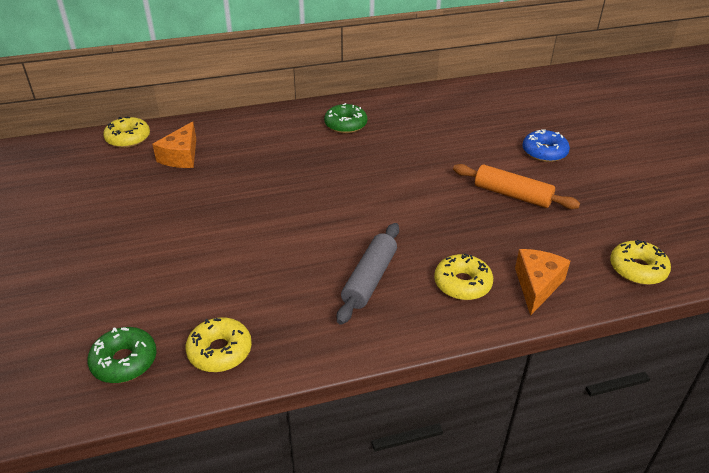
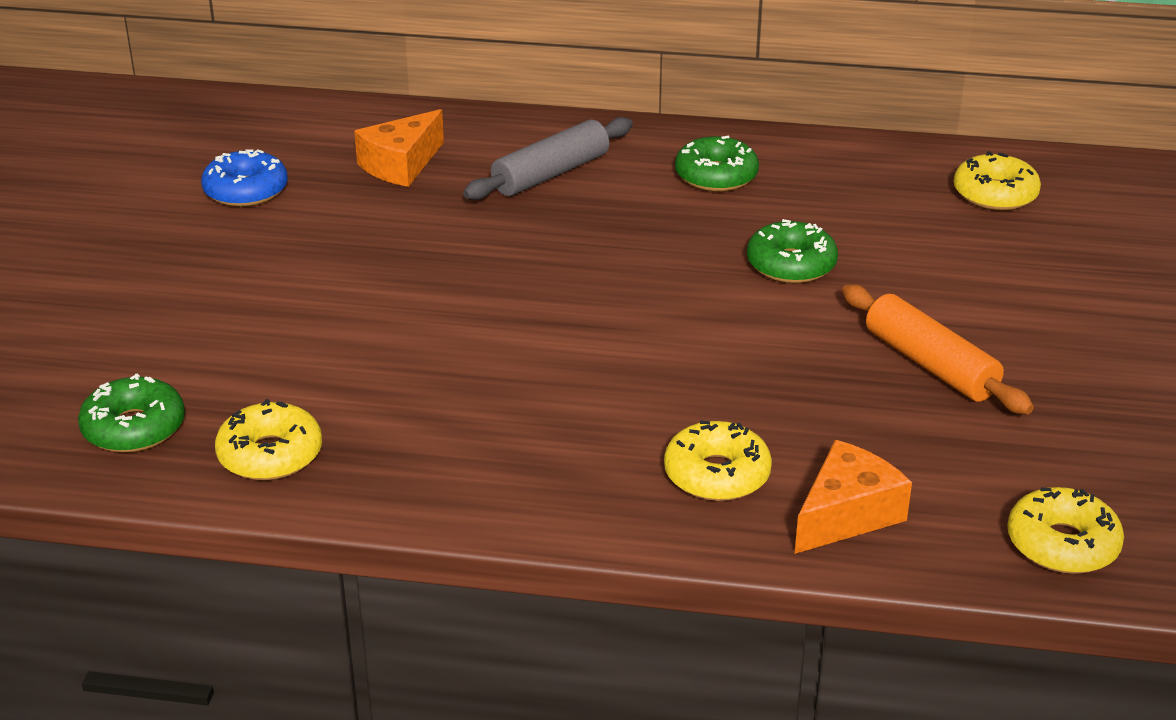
camera: 25 degrees right, 5 degrees down
yellow donut [103,116,150,148] -> yellow donut moved to [954,151,1041,211]
grey rolling pin [337,223,399,325] -> grey rolling pin moved to [463,117,633,200]
blue donut [523,129,570,162] -> blue donut moved to [201,149,288,207]
none -> green donut [747,219,838,283]

